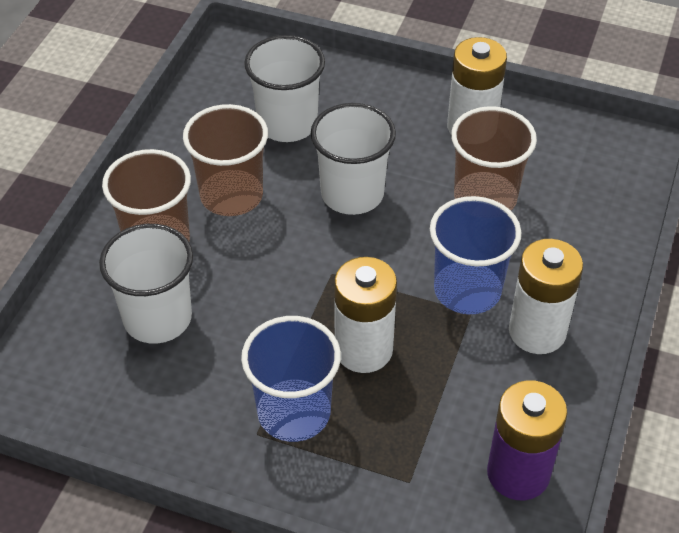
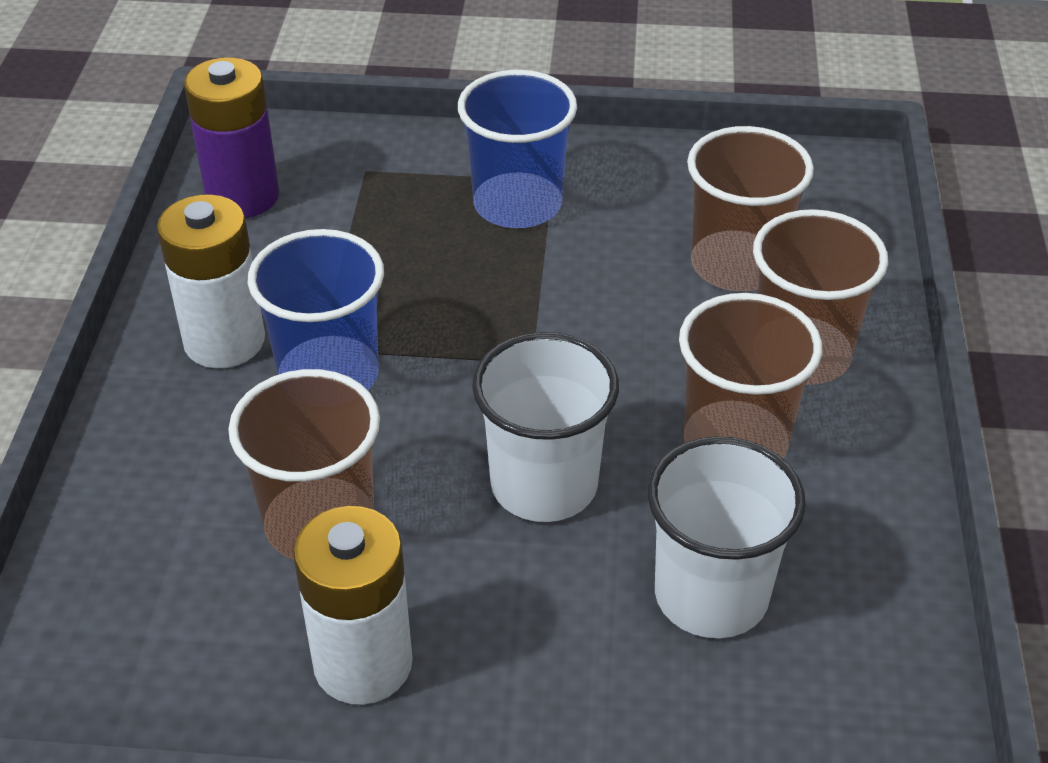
camera: 165 degrees right, 5 degrees down
white cup [99,224,193,344] -> brown cup [687,126,814,291]
white battery [334,257,397,373] -> none

